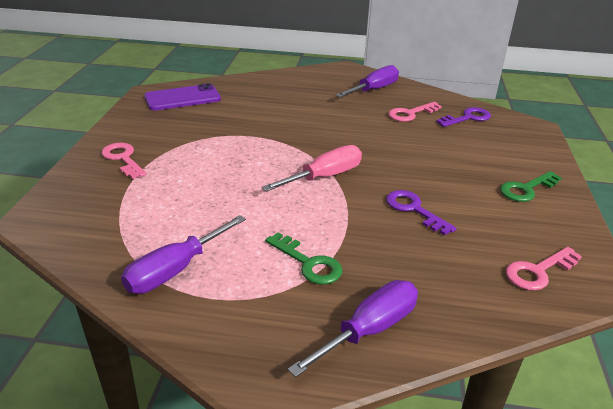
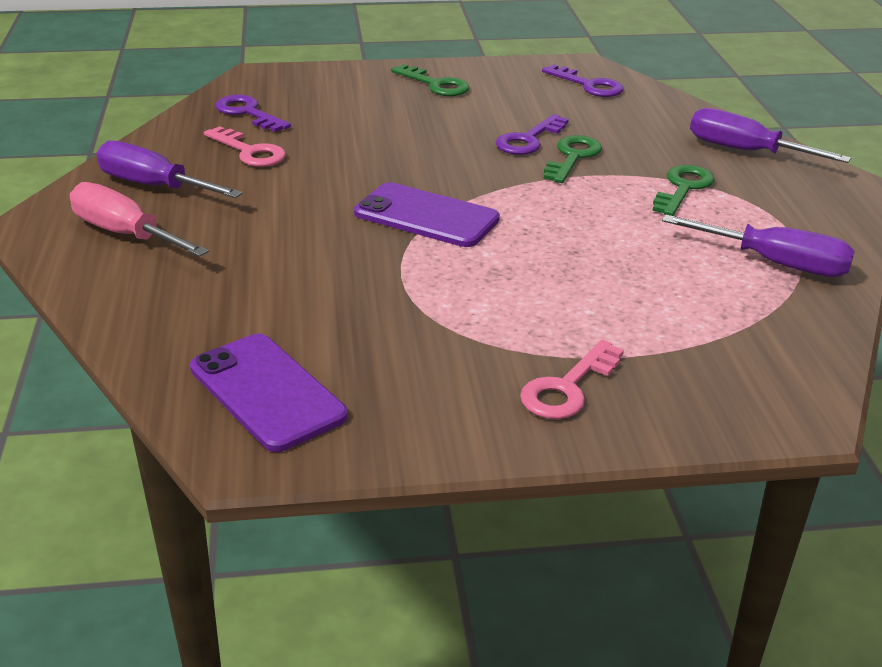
camera: 105 degrees left, 0 degrees up
pink screwdriver [262,145,362,192] -> pink screwdriver moved to [70,182,209,257]
pink key [506,247,582,291] -> purple key [542,64,623,97]
none -> purple phone [354,182,500,247]
none -> green key [544,135,602,183]

